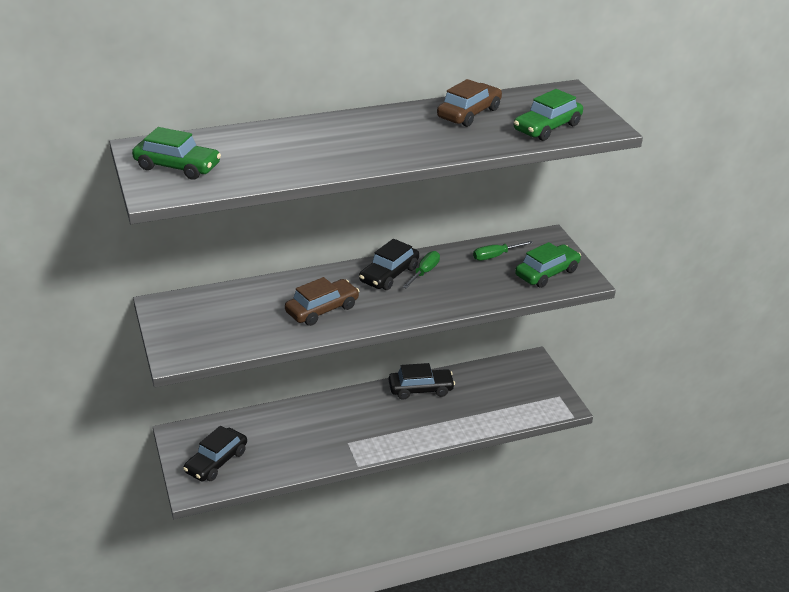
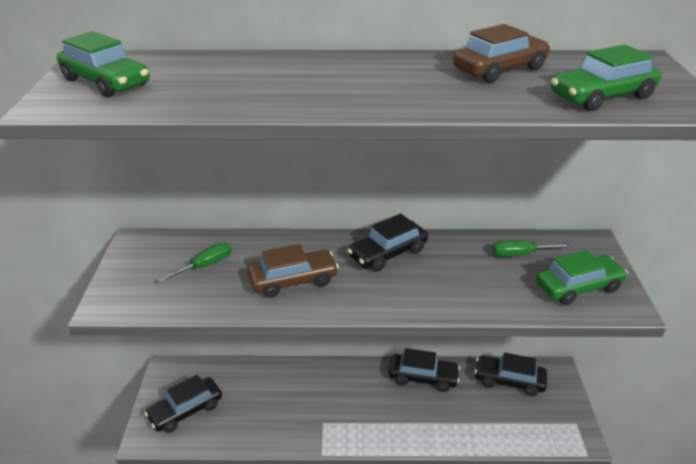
camera: 20 degrees right, 0 degrees up
green screwdriver [403,251,440,289] -> green screwdriver moved to [157,242,231,282]
none -> black car [474,353,547,396]

